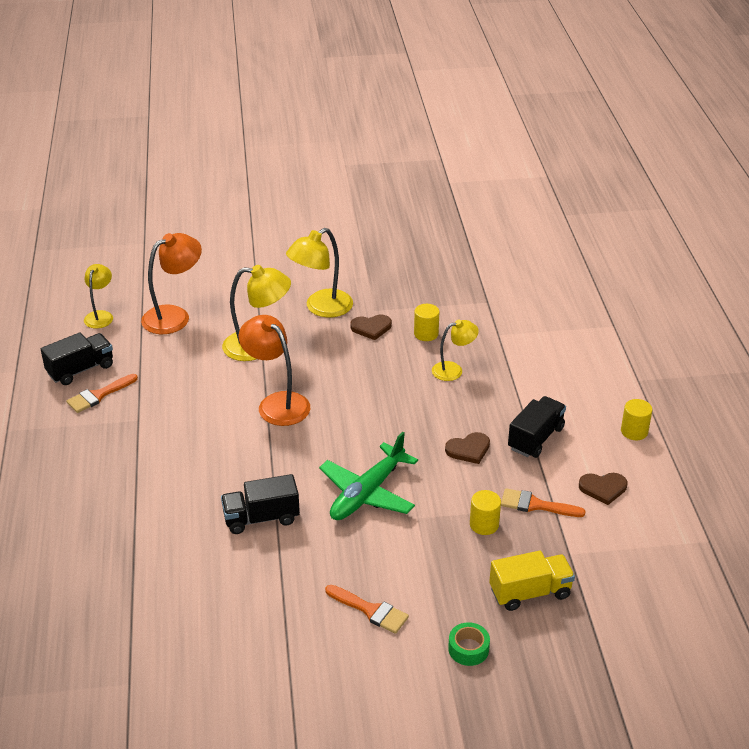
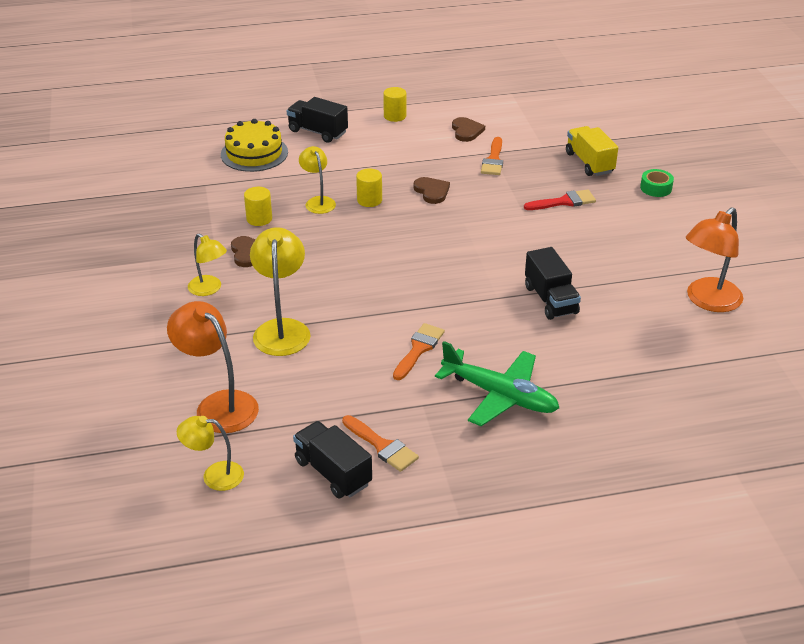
camera: 95 degrees left, 0 degrees up
orange lamp [238,315,310,426] -> orange lamp moved to [686,207,743,312]
yellow lamp [286,228,353,318] -> yellow lamp [188,233,227,296], size x0.61
green plane [319,432,418,520] -> green plane moved to [435,341,559,426]
orange brush [325,585,409,634] -> orange brush moved to [393,323,445,380]
yellow cylinder [470,490,501,535] -> yellow cylinder moved to [356,168,382,207]
black truck [508,396,566,458] -> black truck moved to [287,97,348,143]
none -> yellow cake [221,119,288,172]
none -> red brush [524,189,596,210]

